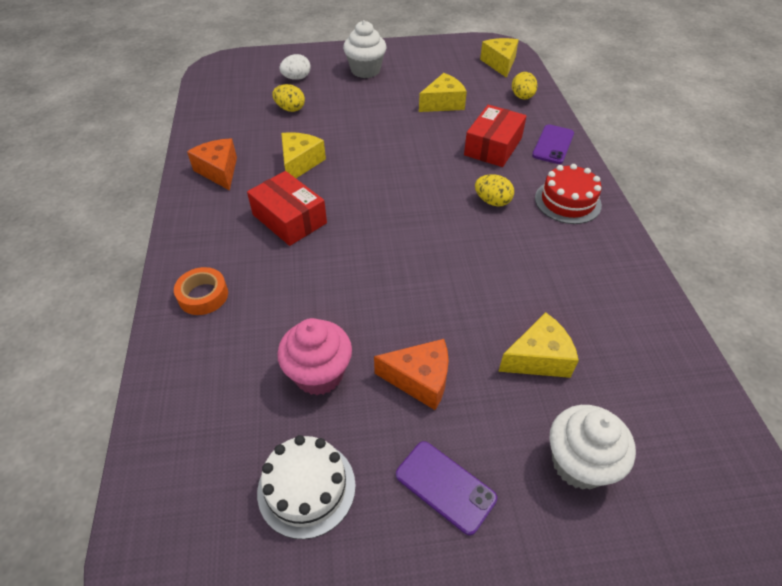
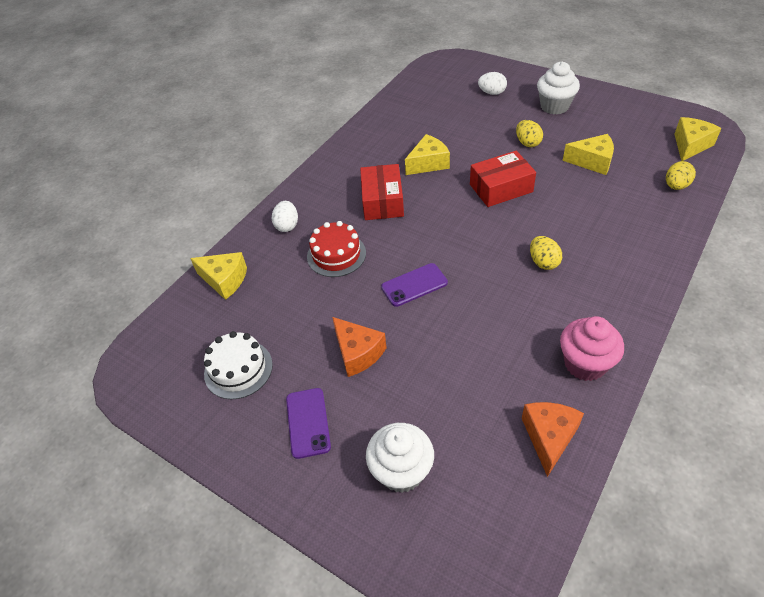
camera: 45 degrees right, 0 degrees up
orange tape [174,267,228,315] -> white egg [272,201,298,232]
orange cheese [187,138,237,191] -> orange cheese moved to [522,402,584,477]
yellow egg [272,84,305,112] -> yellow egg moved to [516,120,543,147]
pink cupcake [277,318,352,395] -> pink cupcake moved to [560,316,624,381]
red box [464,105,527,167] -> red box moved to [470,151,536,207]
yellow cheese [498,312,579,378] -> yellow cheese moved to [190,252,247,300]
purple phone [532,124,574,164] -> purple phone moved to [381,263,448,307]
red cake [535,164,602,224] -> red cake moved to [307,221,366,277]

